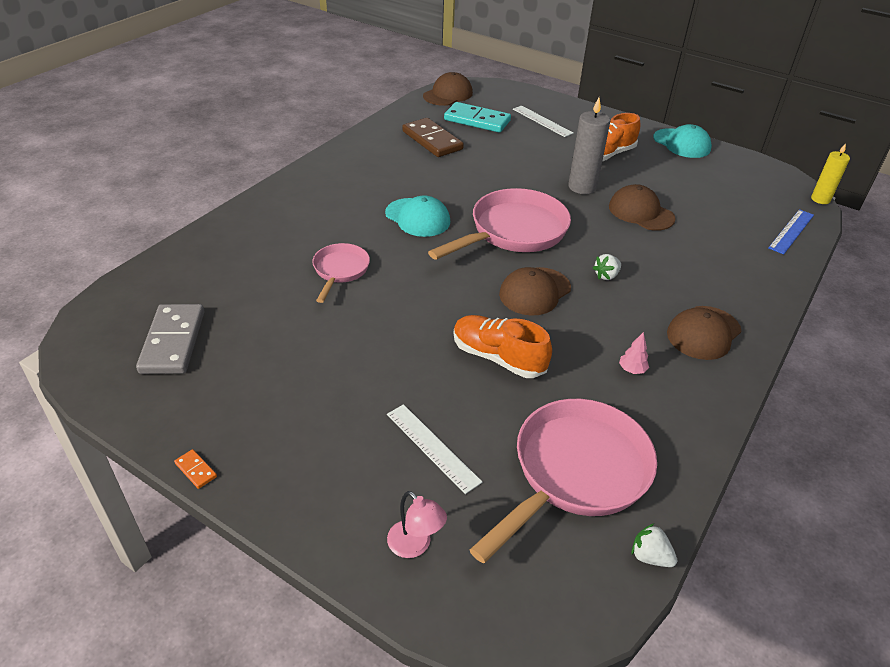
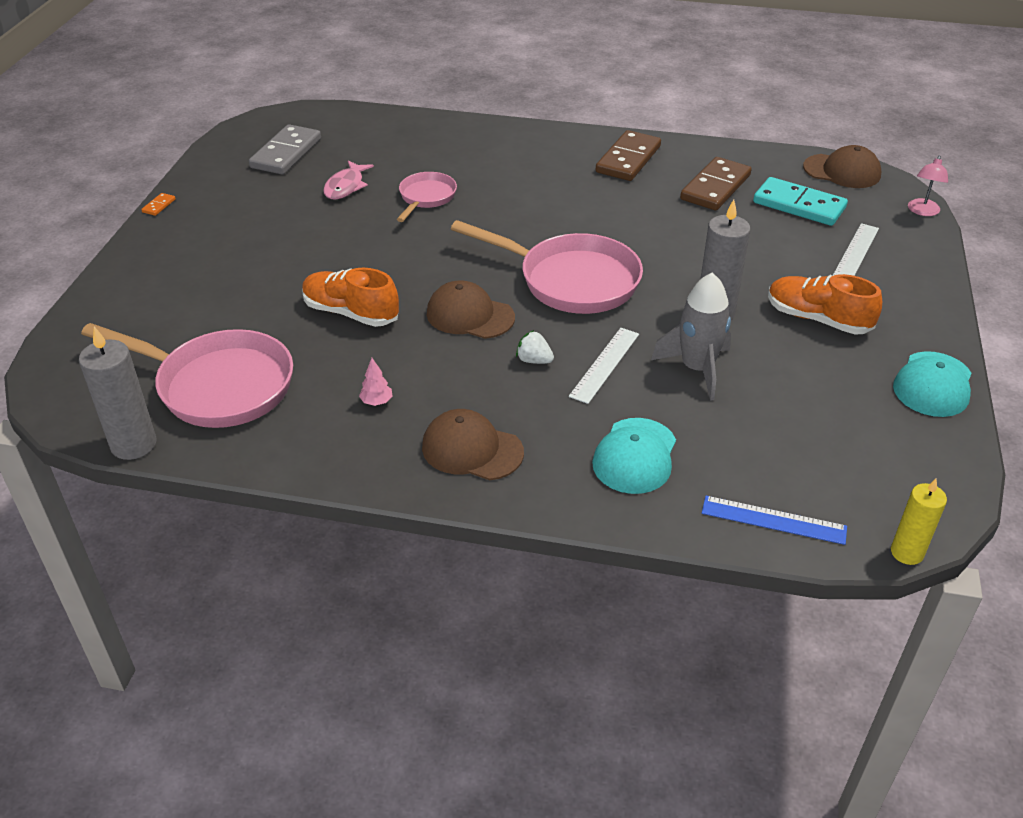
camera: 70 degrees right, 0 degrees up
grey domino [136,304,205,374] -> grey domino turned 45 degrees counterclockwise [249,124,321,174]
pink pan [312,243,370,303] -> pink pan turned 60 degrees counterclockwise [397,172,457,222]
turquoise cap [385,195,450,237] -> turquoise cap moved to [592,418,676,494]
white ruler [387,404,482,494] -> white ruler moved to [569,328,639,404]
pink lamp [387,491,447,558] -> pink lamp moved to [908,156,948,216]
turquoise domino [444,102,511,133] -> turquoise domino turned 60 degrees counterclockwise [753,177,848,226]
orange shoe [454,315,552,378] -> orange shoe turned 75 degrees counterclockwise [302,268,399,327]
brown cap [609,184,676,231] -> grey rocket [651,273,731,401]
white strawberry [632,523,677,567] -> grey candle [79,327,156,460]
none -> pink fish [323,160,374,199]
none -> brown domino [596,130,661,181]

